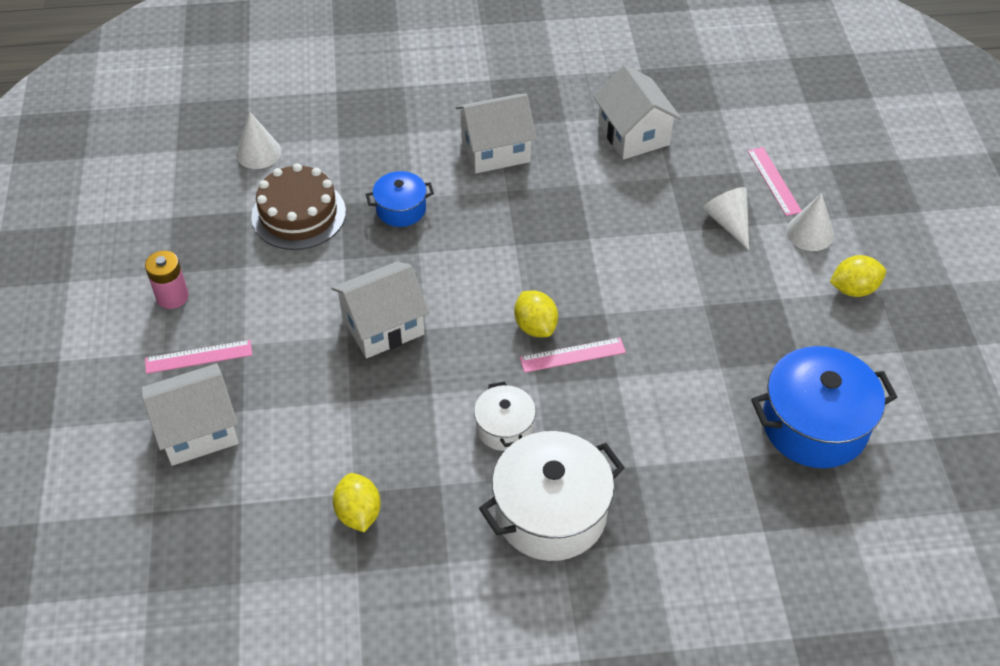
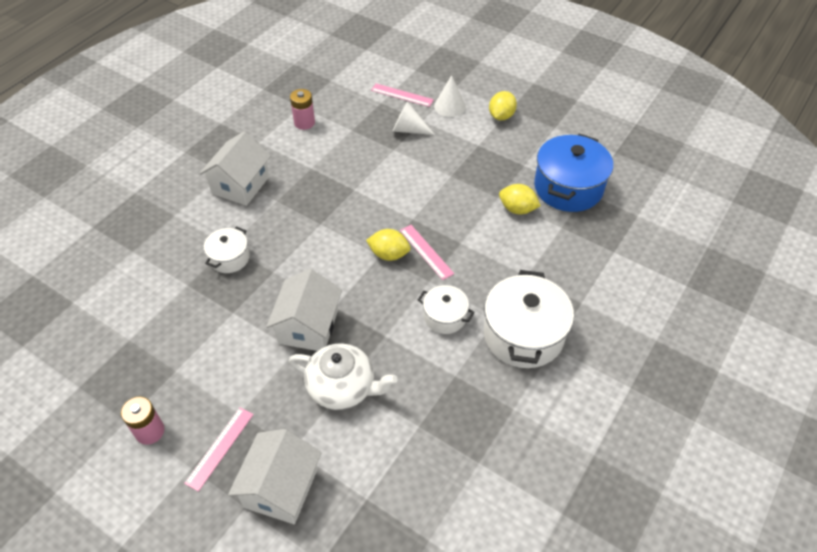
camera: 50 degrees left, 0 degrees up
white cone [236,112,281,169] -> none
brown cake [251,163,346,250] -> none
yellow lemon [333,473,381,532] -> yellow lemon moved to [499,184,541,214]
blue pot [366,171,434,227] -> white pot [204,226,250,273]
pink ruler [520,337,626,373] -> pink ruler turned 60 degrees counterclockwise [400,225,454,280]
white house [593,65,681,160] -> pink battery [290,89,315,130]
none -> white teapot [289,343,397,410]

